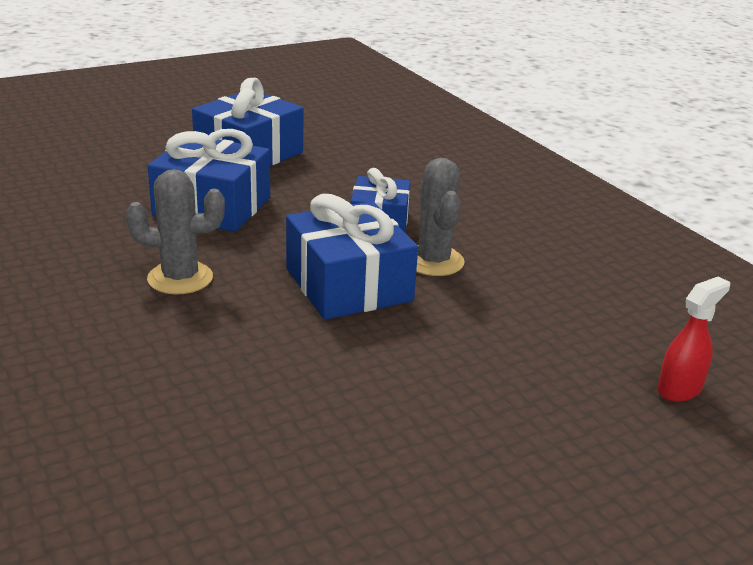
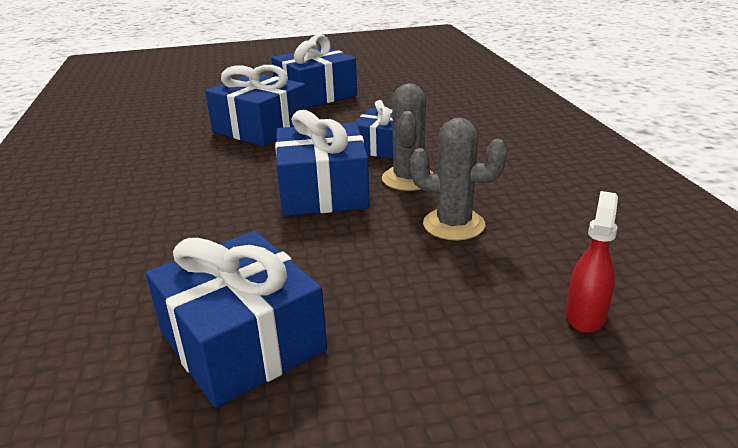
camera: 20 degrees right, 0 degrees up
grey cactus [126,169,225,295] -> grey cactus moved to [410,118,507,240]
red spray bottle [658,276,730,402] -> red spray bottle turned 45 degrees counterclockwise [566,191,618,333]
none -> blue gift [146,231,327,408]

